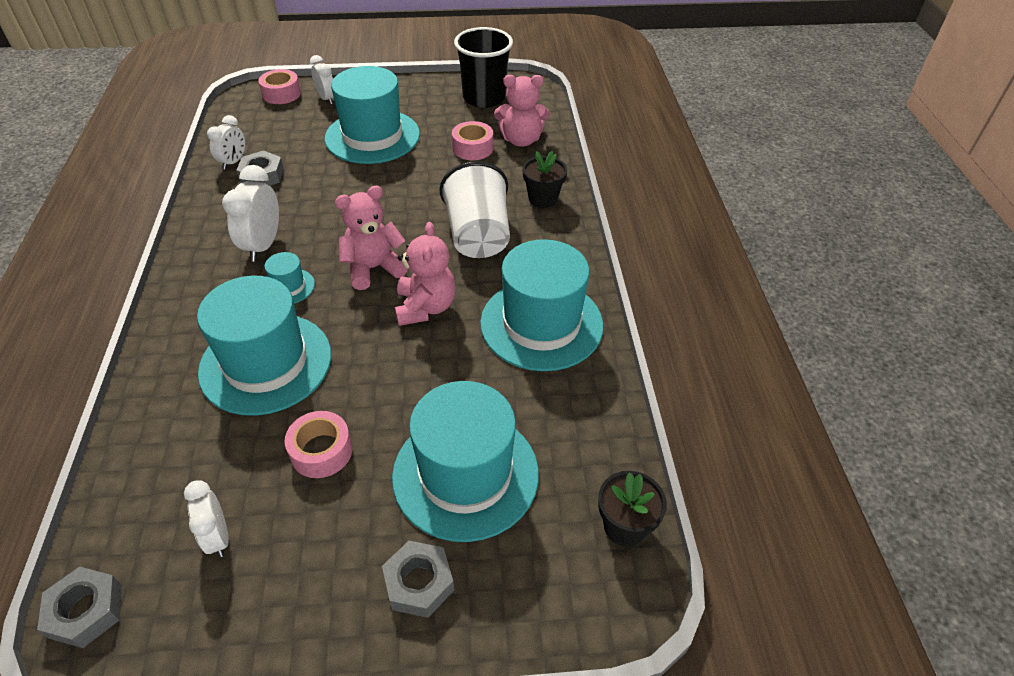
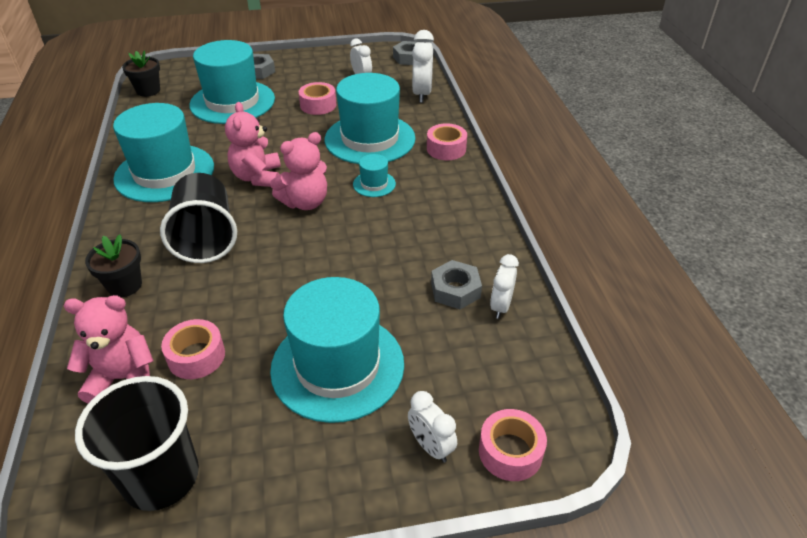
camera: 175 degrees right, 5 degrees down
white clock [222,165,279,262] -> white clock moved to [412,30,434,103]
white cup [439,161,510,258] -> black cup [160,173,237,263]
none -> pink tape [427,123,467,160]

